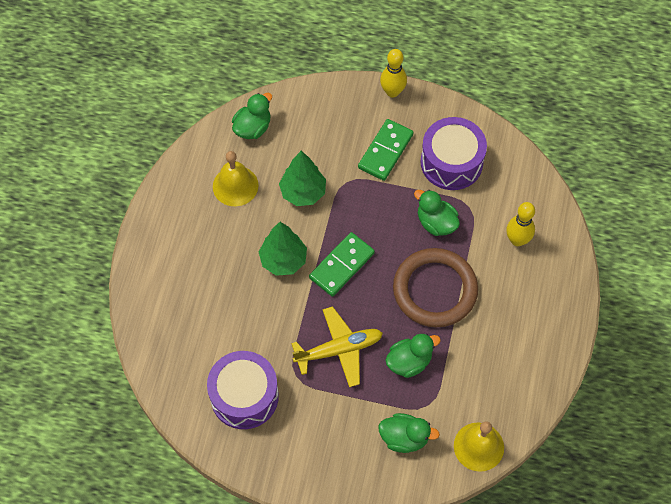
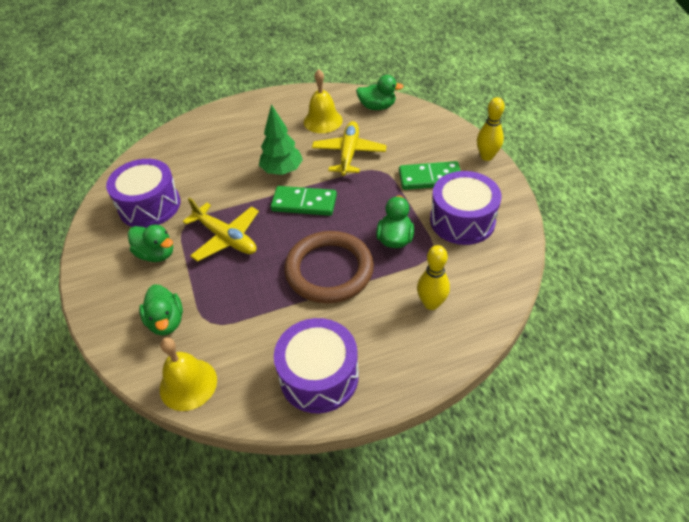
camera: 60 degrees right, 15 degrees down
green tree [279,151,326,206] -> yellow plane [312,121,387,176]
green duck [385,333,441,378] -> green duck moved to [128,225,173,262]
none -> purple drum [274,318,359,413]

